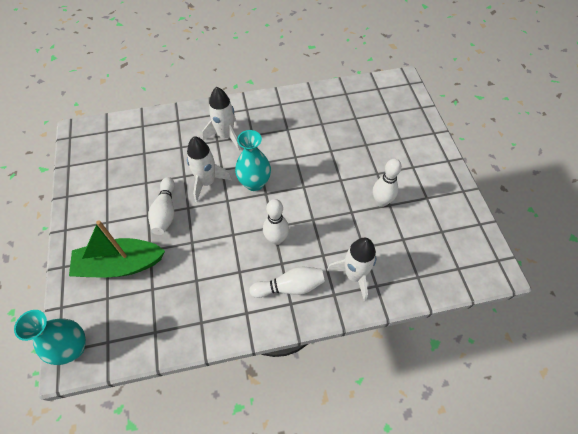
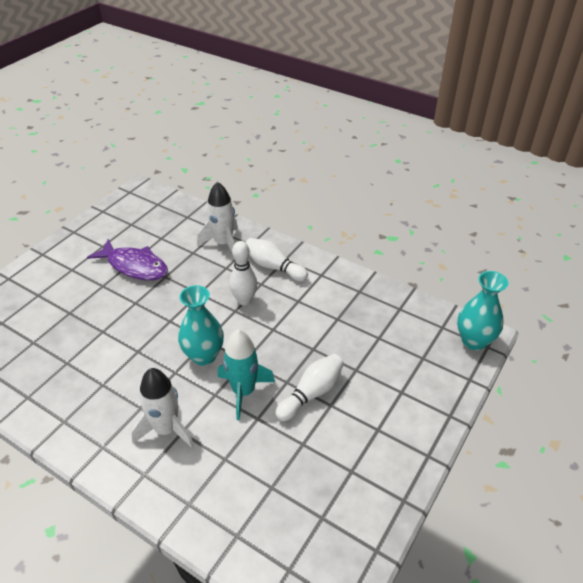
camera: 135 degrees left, 15 degrees down
green boat [69,220,165,278] -> none
white rocket [187,136,232,202] -> turquoise rocket [218,329,275,420]
white bowling pin [373,159,402,207] -> purple fish [87,239,168,280]

